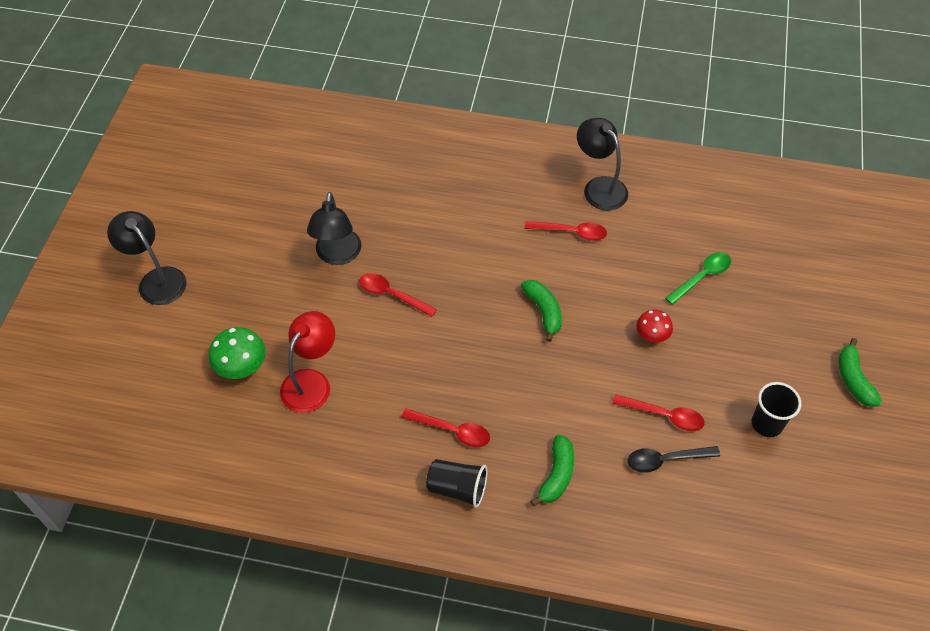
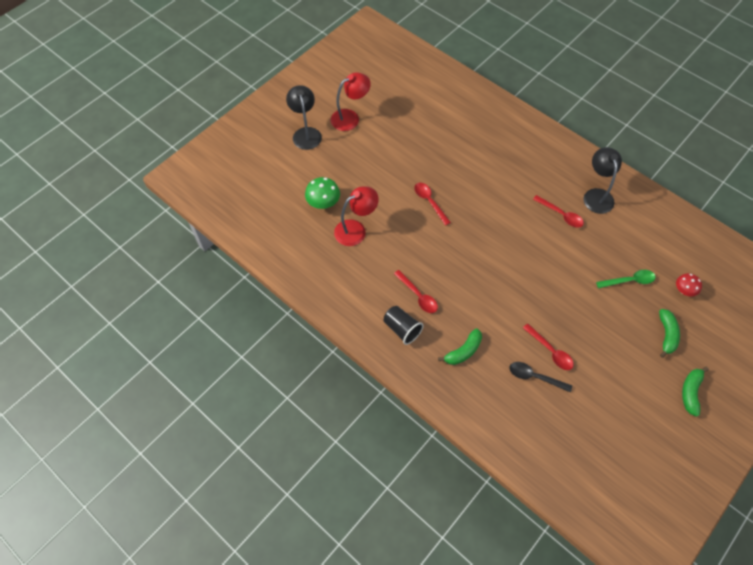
camera: 30 degrees right, 5 degrees up
black lamp [307,192,361,265] -> none
green banana [521,280,562,342] -> green banana moved to [659,309,680,358]
red mushroom [636,310,673,342] -> red mushroom moved to [676,273,702,296]
black cup [752,382,801,437] -> none
none -> red lamp [331,72,371,131]

